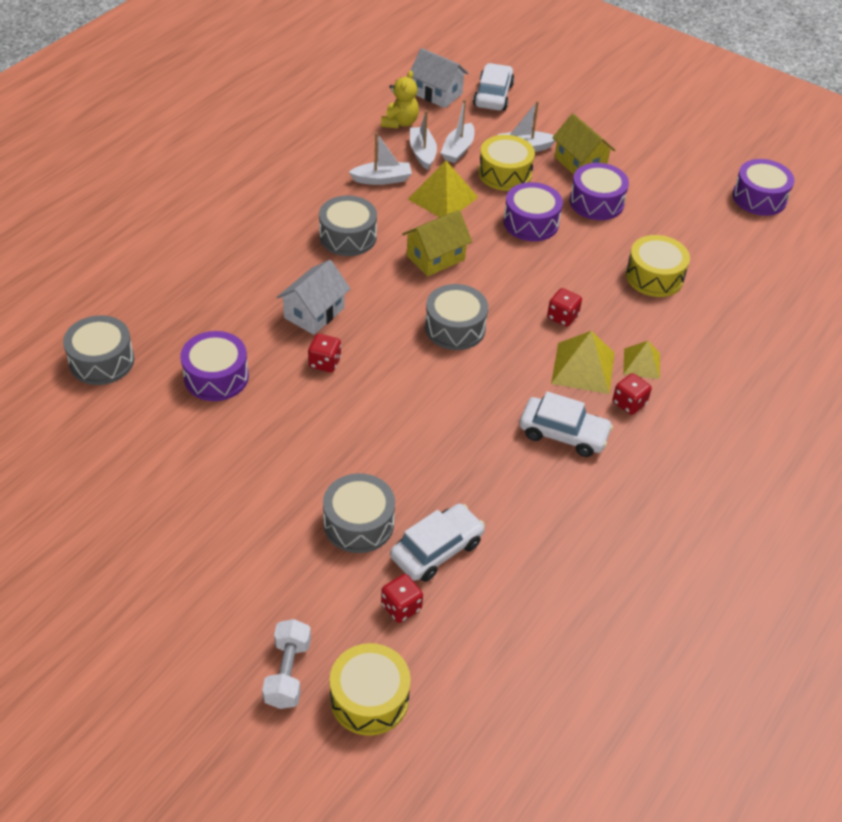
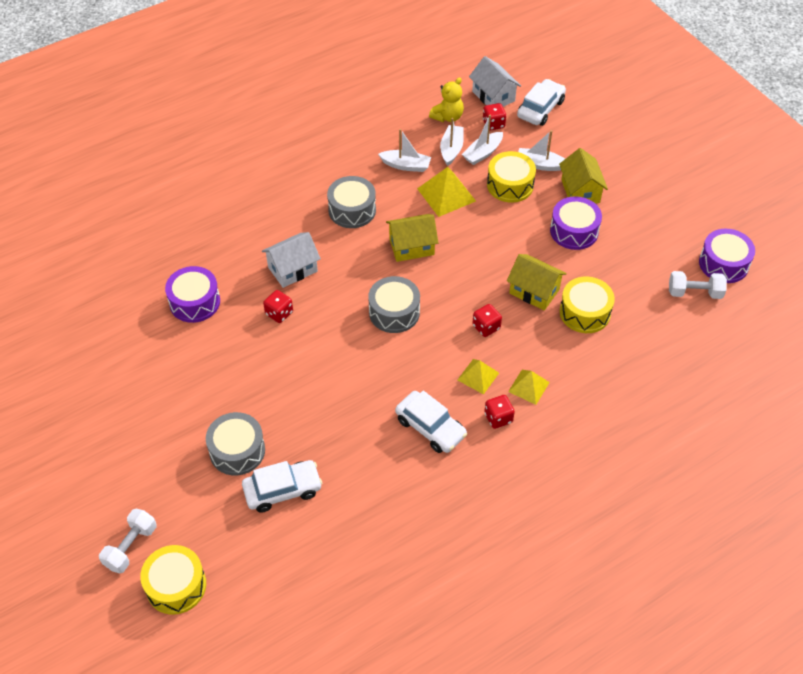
camera: 25 degrees right, 5 degrees up
grey drum [63,315,134,385] -> none
red dice [381,574,423,623] -> red dice moved to [483,103,506,131]
purple drum [503,182,563,241] -> none
yellow pyramid [551,331,615,394] -> yellow pyramid [458,359,499,394], size x0.63
none -> yellow house [507,254,567,310]
none -> white dumbbell [669,271,727,299]

